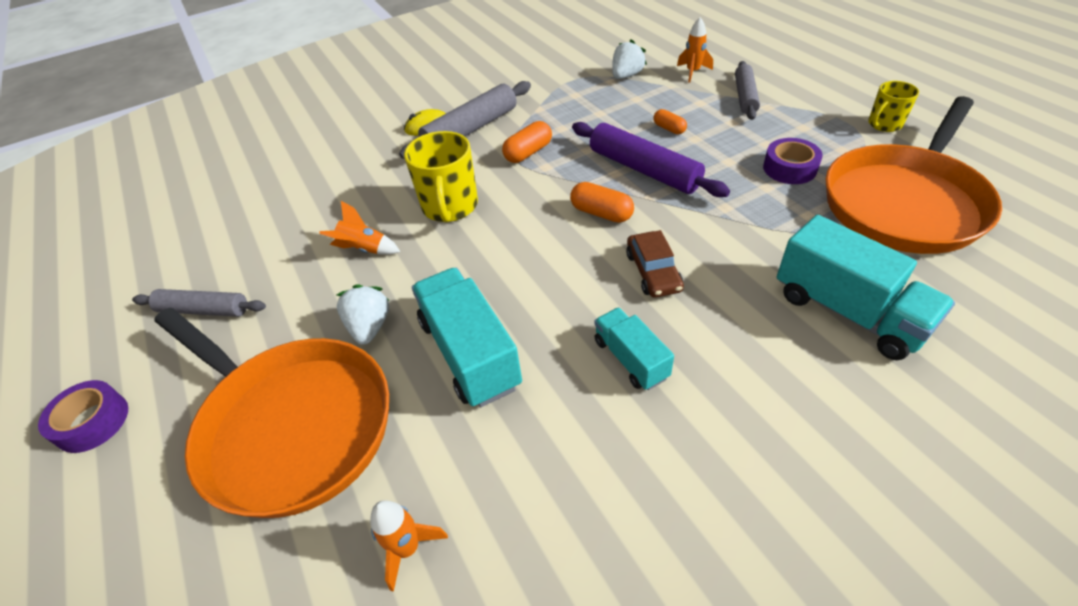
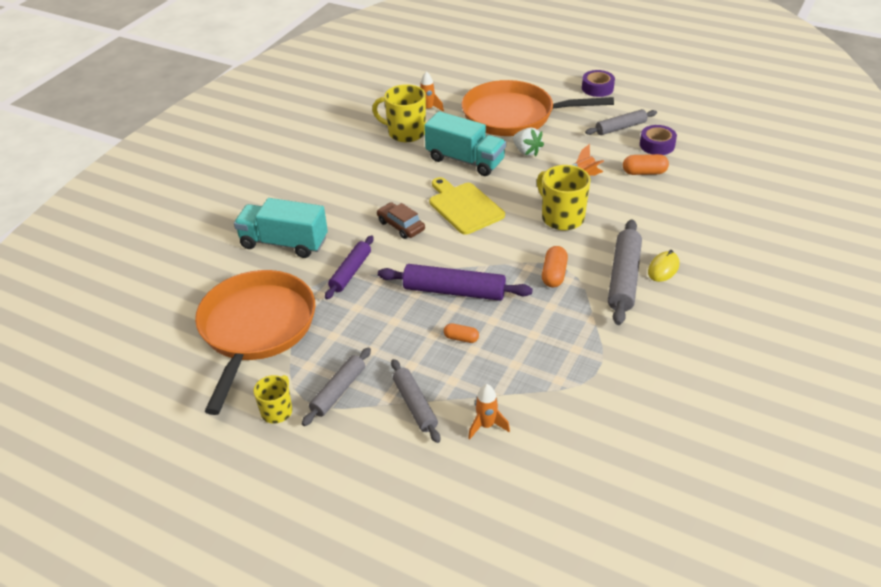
camera: 145 degrees right, 5 degrees down
orange capsule [570,182,634,223] -> orange capsule moved to [623,154,669,175]
turquoise truck [594,307,674,390] -> none
white strawberry [612,39,647,79] -> none
purple tape [763,138,823,184] -> purple tape moved to [640,125,677,155]
none -> grey rolling pin [302,347,371,426]
none -> purple rolling pin [325,235,374,299]
none -> yellow mug [372,84,426,142]
none -> yellow cutting board [429,177,505,235]

